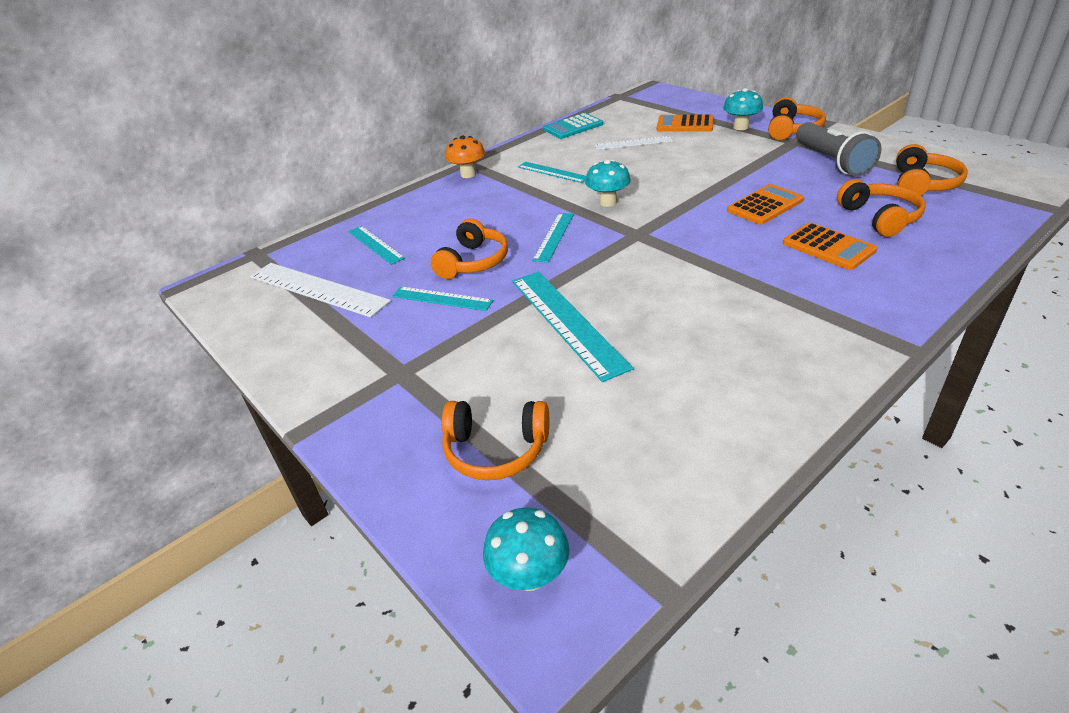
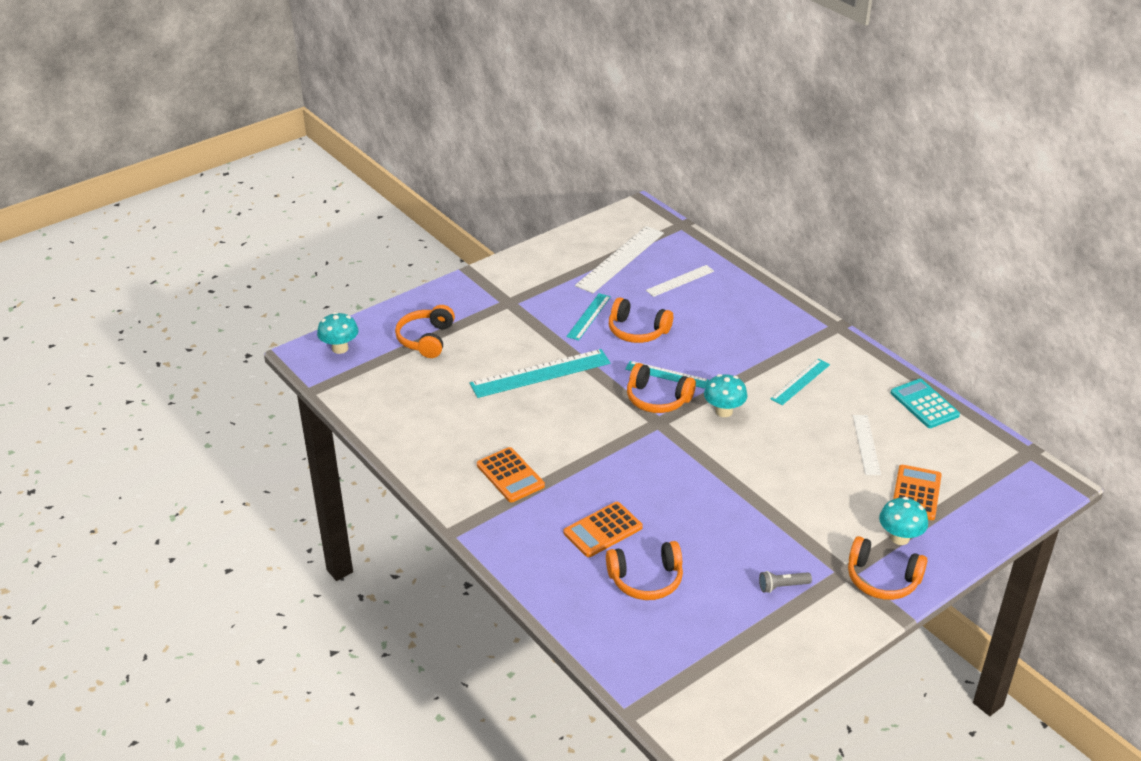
camera: 90 degrees right, 0 degrees up
turquoise ruler [348,226,405,265] -> white ruler [646,265,714,297]
orange mushroom [445,135,485,178] -> none
orange calculator [727,184,804,225] -> orange calculator moved to [477,447,545,502]
grey flashlight [796,122,882,176] -> grey flashlight [759,571,812,593], size x0.46
orange headphones [896,144,968,195] -> orange headphones moved to [627,363,696,413]

